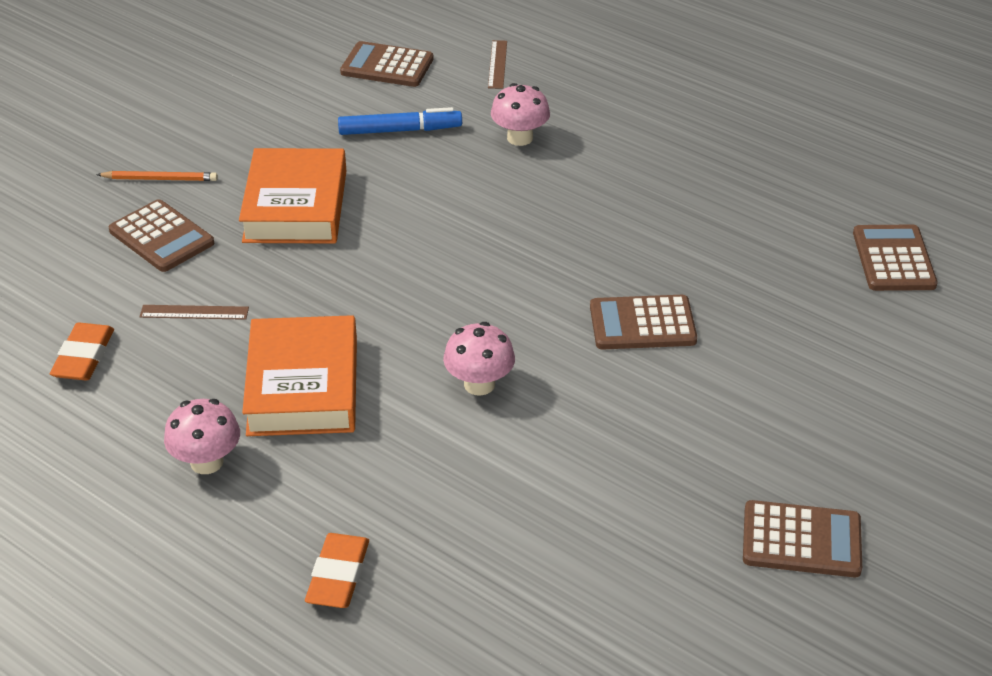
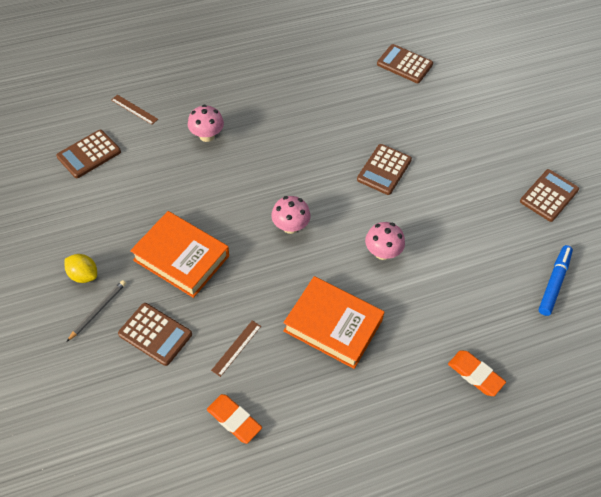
camera: 60 degrees left, 15 degrees up
orange pencil [96,171,218,181] -> grey pencil [67,280,126,341]
brown calculator [109,199,214,272] -> brown calculator turned 45 degrees clockwise [118,303,192,366]
pink mushroom [164,399,240,474] -> pink mushroom moved to [271,196,310,234]
blue marker [338,107,462,135] -> blue marker moved to [539,245,573,316]
none -> yellow lemon [65,254,97,283]

